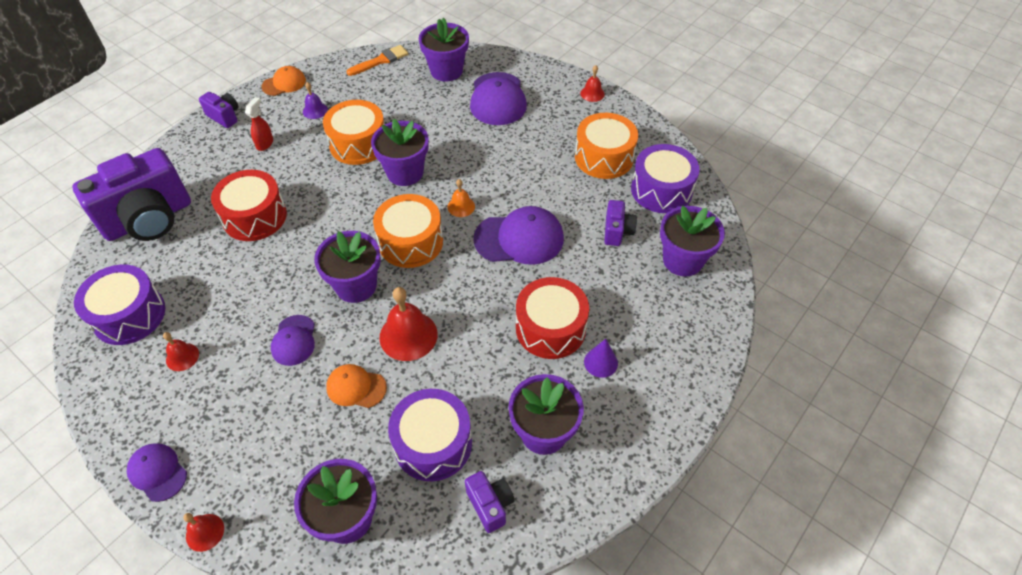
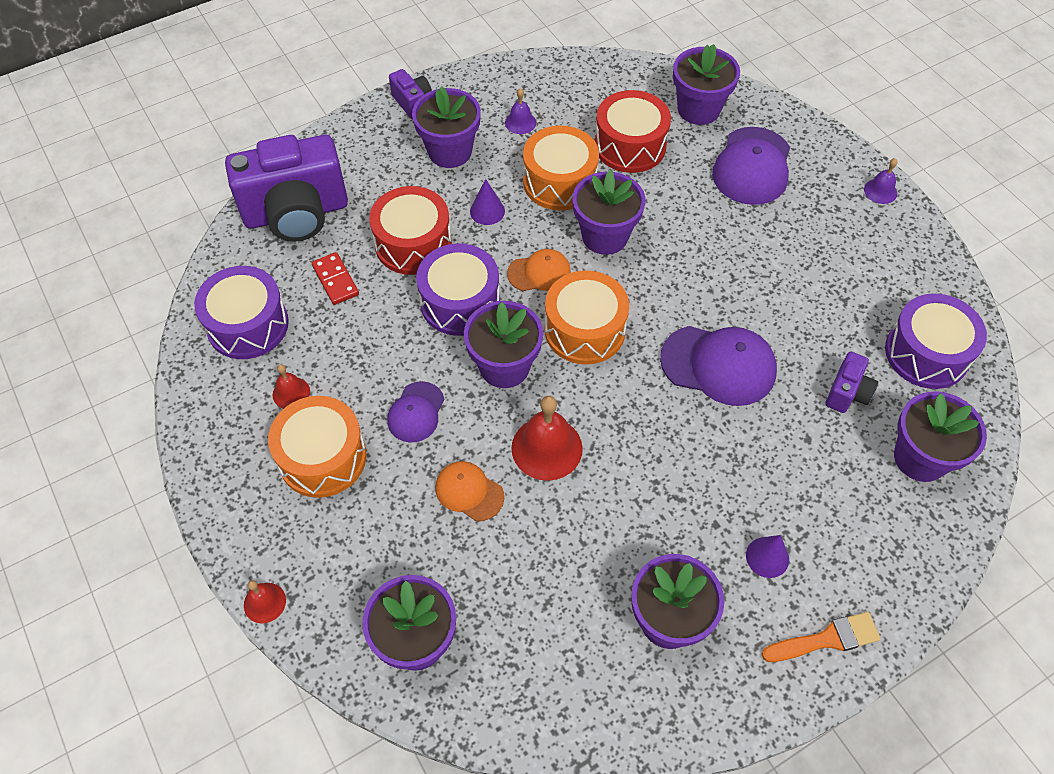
camera: 20 degrees right, 5 degrees up
purple cap [127,443,187,502] -> none
red spray bottle [245,97,273,151] -> purple flower pot [412,86,481,168]
orange cap [261,66,306,96] -> orange cap moved to [507,249,571,291]
orange brush [346,45,408,76] -> orange brush moved to [761,612,881,662]
purple drum [388,389,472,481] -> purple drum moved to [416,243,500,336]
orange bell [447,179,475,217] -> none
purple camera [465,471,514,533] -> none
red drum [516,277,589,359] -> red drum moved to [595,90,671,173]
orange drum [575,113,638,179] -> orange drum moved to [268,396,366,498]
red bell [580,65,605,102] -> purple bell [864,158,898,204]
none -> red domino [312,252,359,305]
none -> purple cone [470,179,505,225]

